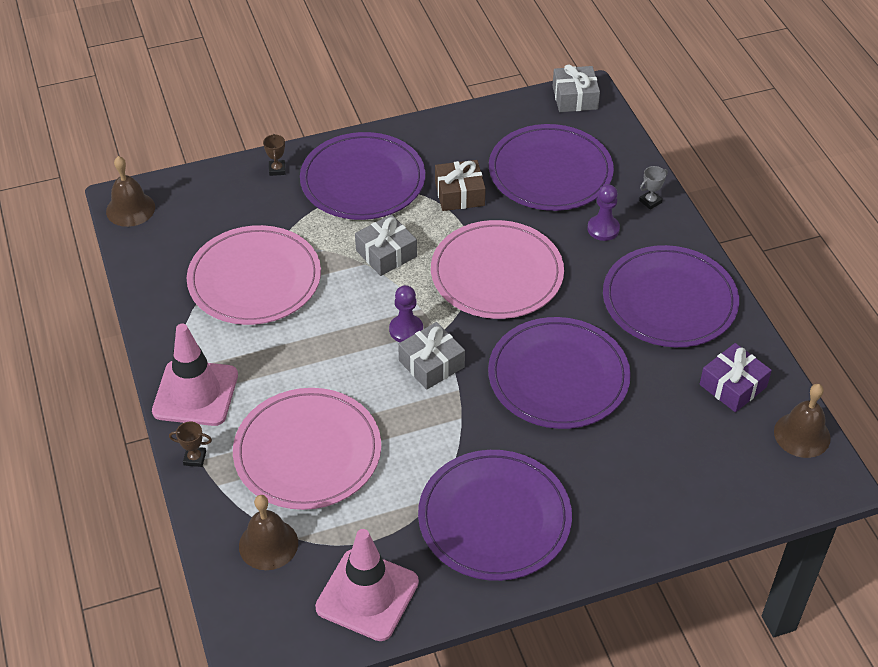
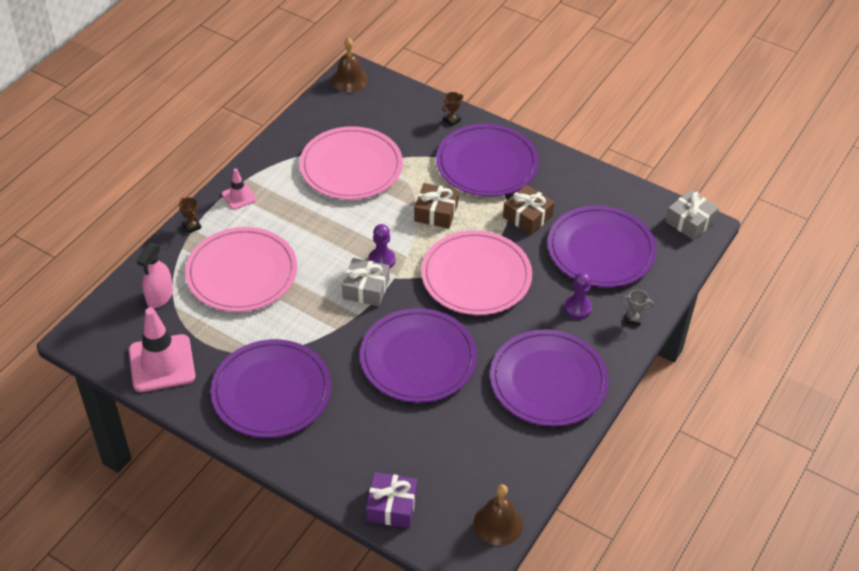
camera: 50 degrees right, 0 degrees up
pink traffic cone [152,324,238,426] -> pink traffic cone [222,169,257,210], size x0.51
brown bell [239,495,298,570] -> pink spray bottle [137,243,173,308]
grey gift [355,214,417,276] -> brown gift [414,183,459,229]
purple gift [700,343,772,412] -> purple gift moved to [366,472,417,528]

